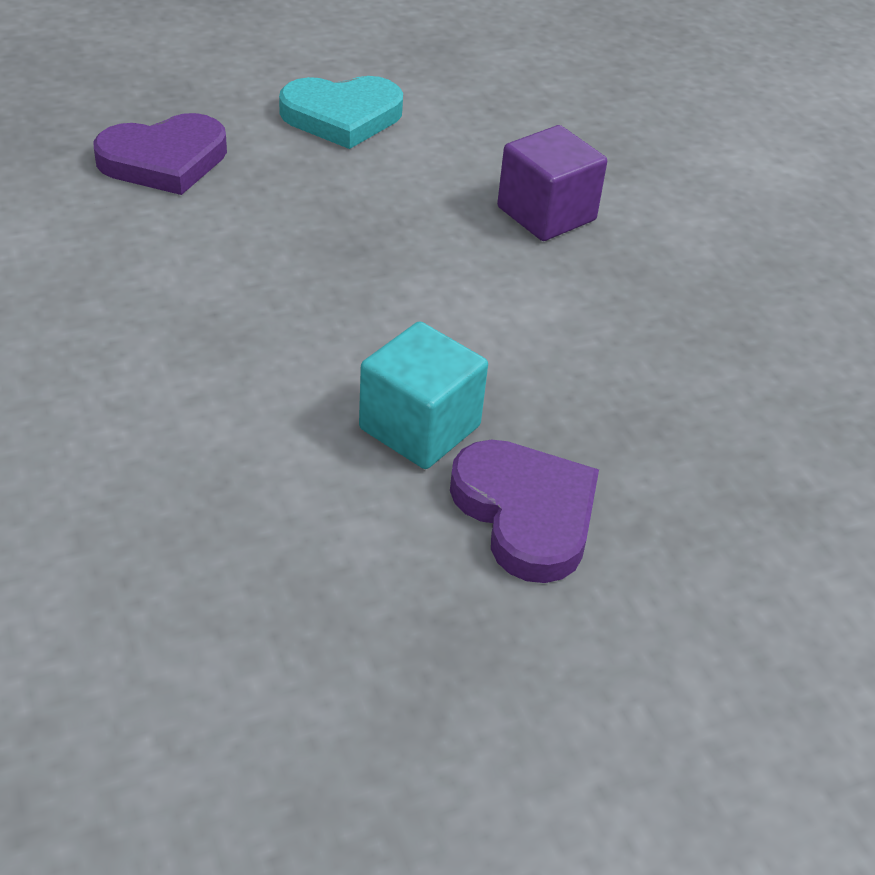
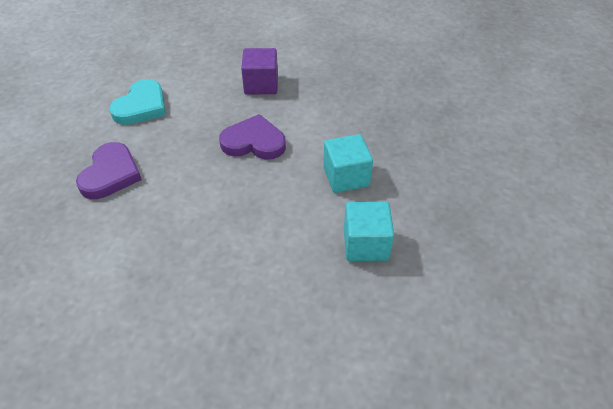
camera: 50 degrees left, 5 degrees up
purple heart [450,440,599,583] -> purple heart moved to [219,114,286,160]
none -> turquoise cube [344,202,394,261]

